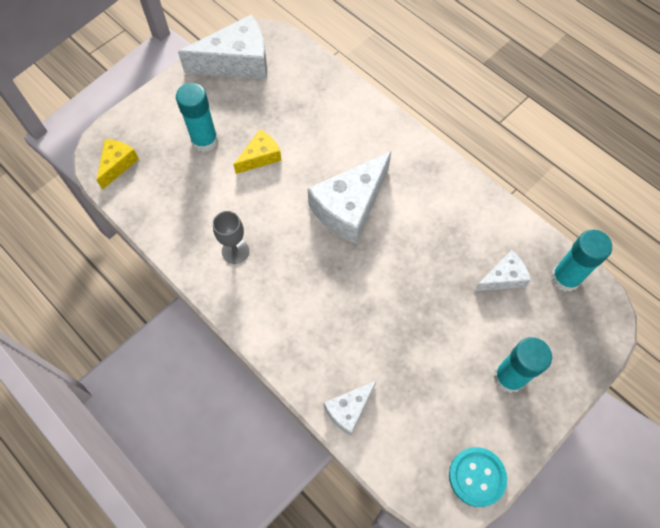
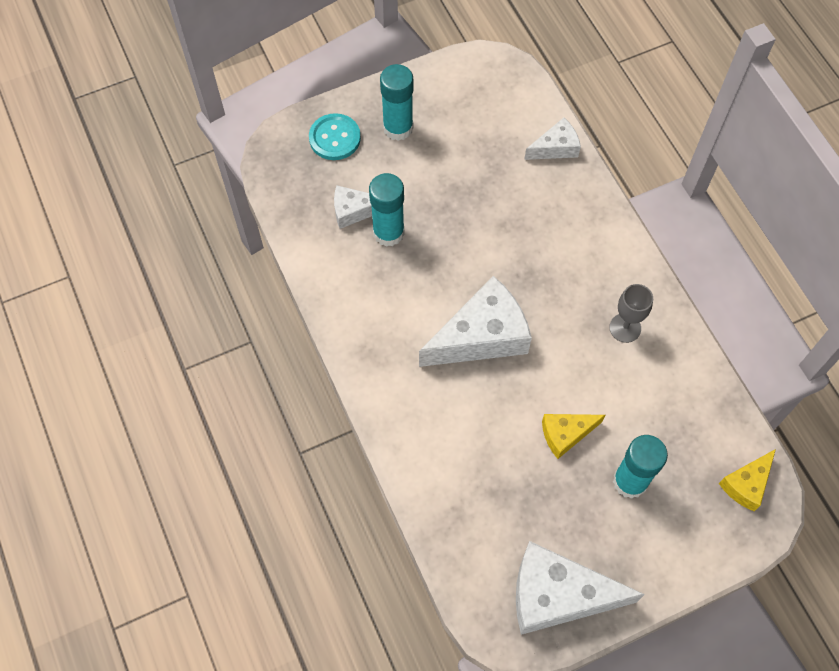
camera: 160 degrees left, 0 degrees up
turquoise button [449,447,507,507] -> turquoise button moved to [309,113,361,160]
turquoise glue stick [551,230,612,292] -> turquoise glue stick moved to [369,173,405,247]

